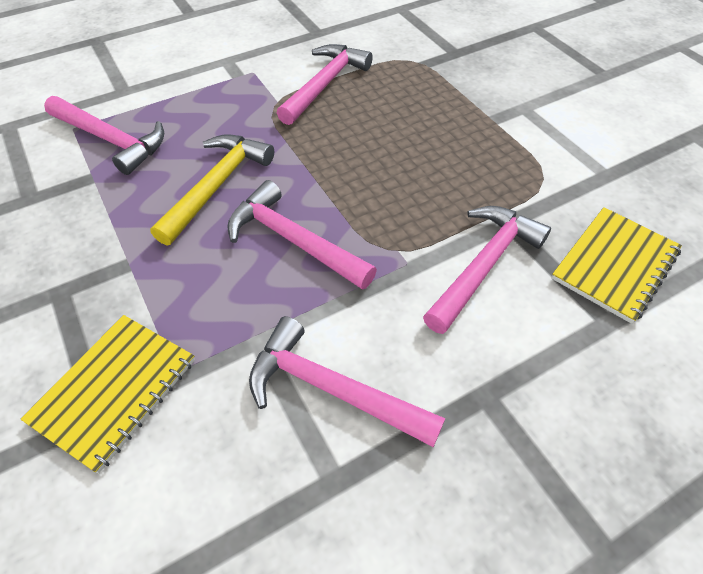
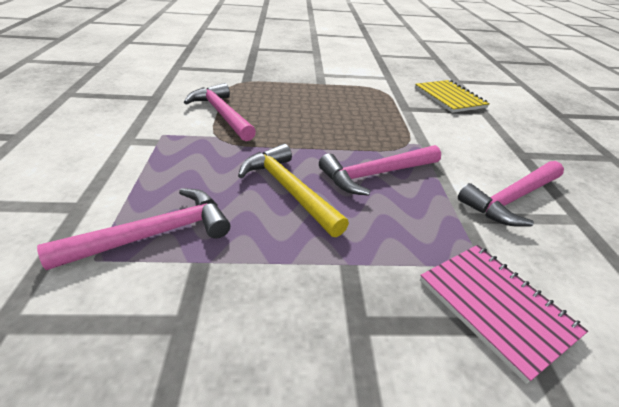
camera: 65 degrees left, 15 degrees down
yellow notebook [21,315,195,474] -> pink notebook [420,245,588,384]
pink hammer [423,206,551,334] -> none

